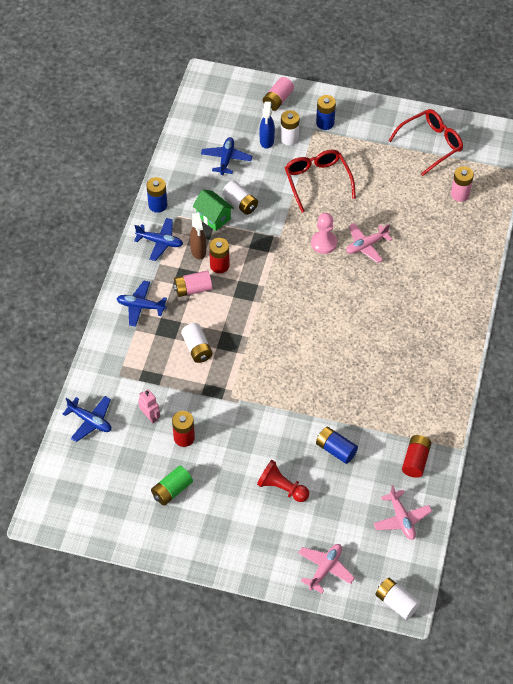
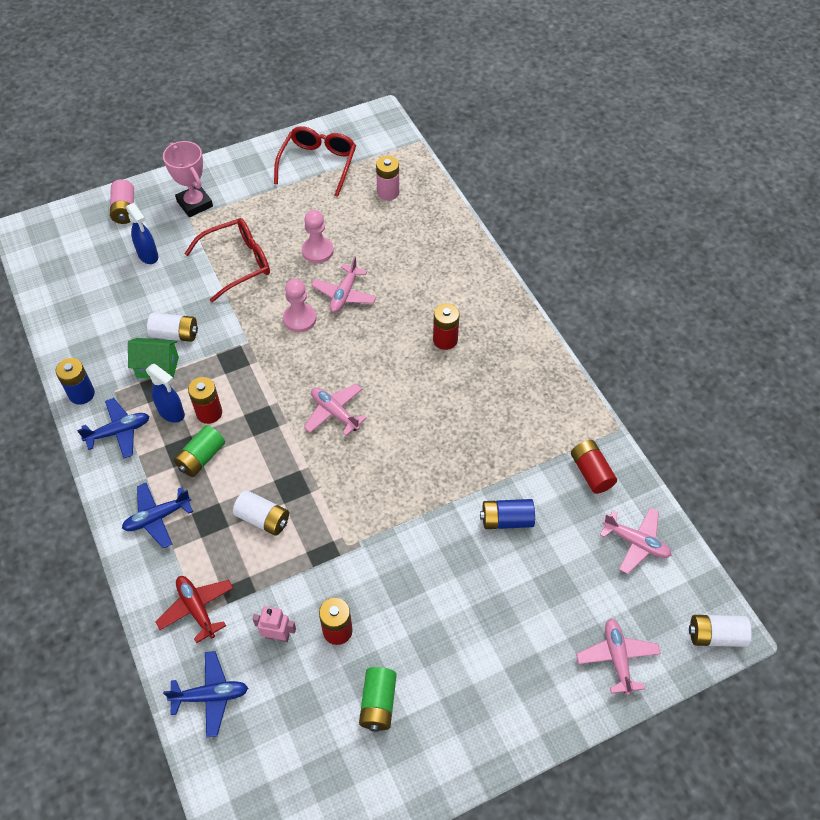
camera: 40 degrees left, 0 degrees up
pink battery [173,270,212,297] -> green battery [174,425,225,477]
brown spray bottle [190,212,206,259] -> blue spray bottle [146,364,185,423]
blue plane [201,137,252,175] -> none
red pawn [257,460,309,502] -> none
white battery [280,110,300,145] -> none
red glasses [285,150,356,213] -> red glasses turned 120 degrees clockwise [184,218,270,302]
blue battery [316,95,336,130] -> pink trophy [163,141,213,217]
none -> red plane [155,576,233,643]
none -> pink pawn [302,210,334,263]
none -> pink plane [304,384,367,436]
none -> red battery [433,304,460,350]

